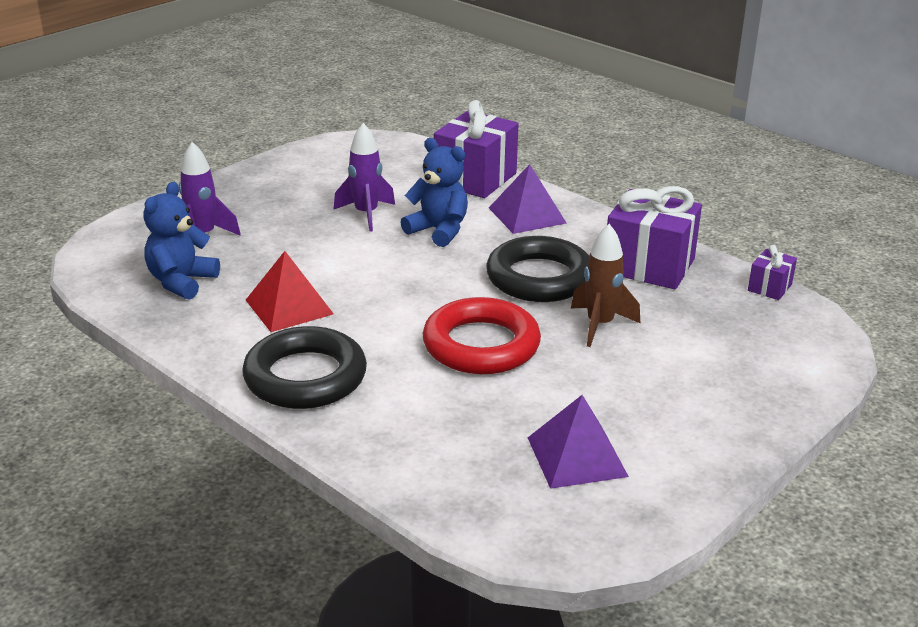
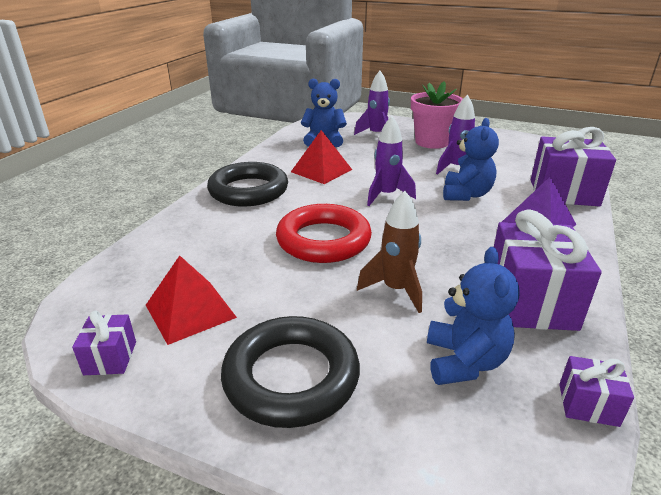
camera: 70 degrees right, 0 degrees up
black ring [486,236,589,302] -> black ring moved to [221,316,360,428]
purple pyramid [528,395,629,489] -> red pyramid [146,256,237,345]
none -> purple gift [72,311,136,375]
none -> purple rocket [367,116,416,206]
none -> pink flower pot [411,81,463,149]
none -> blue teddy bear [427,247,520,385]

